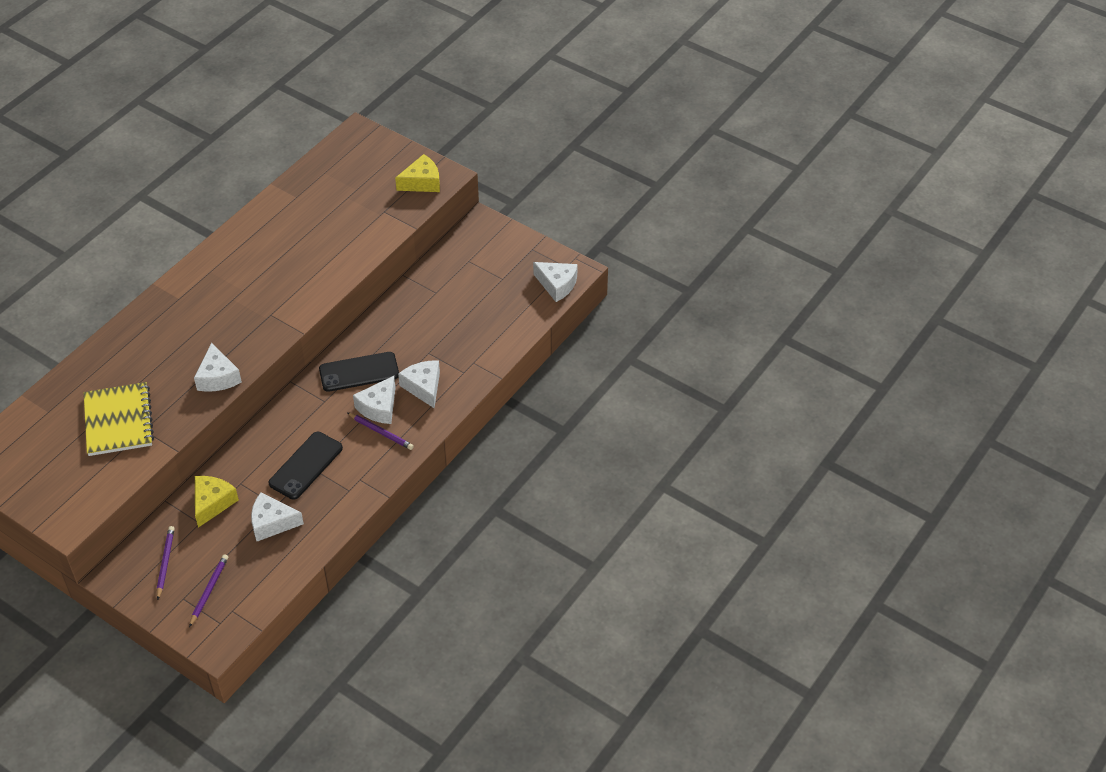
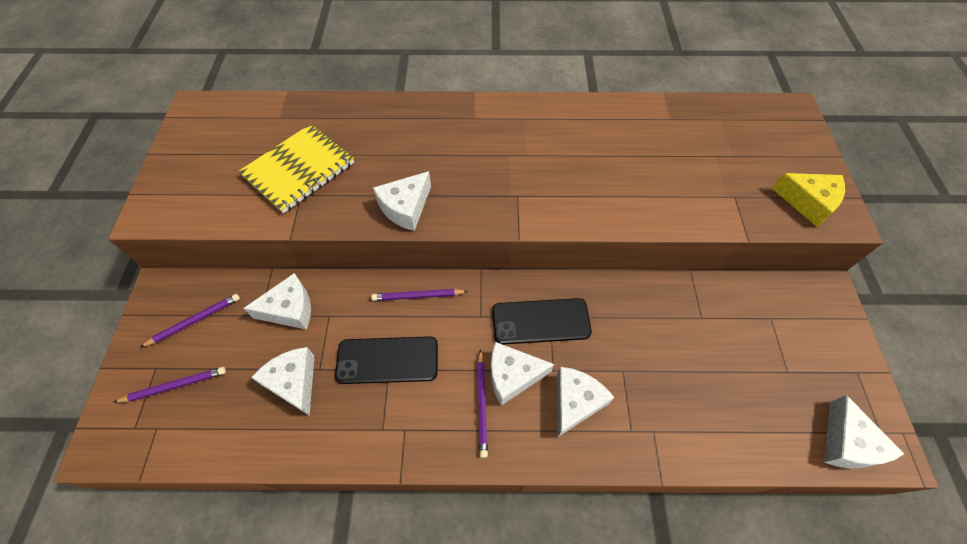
camera: 55 degrees right, 10 degrees up
yellow cheese [195,476,239,528] -> white cheese [243,273,311,330]
black phone [319,352,399,392] -> black phone turned 45 degrees counterclockwise [492,298,592,345]
none -> purple pencil [371,289,468,301]

